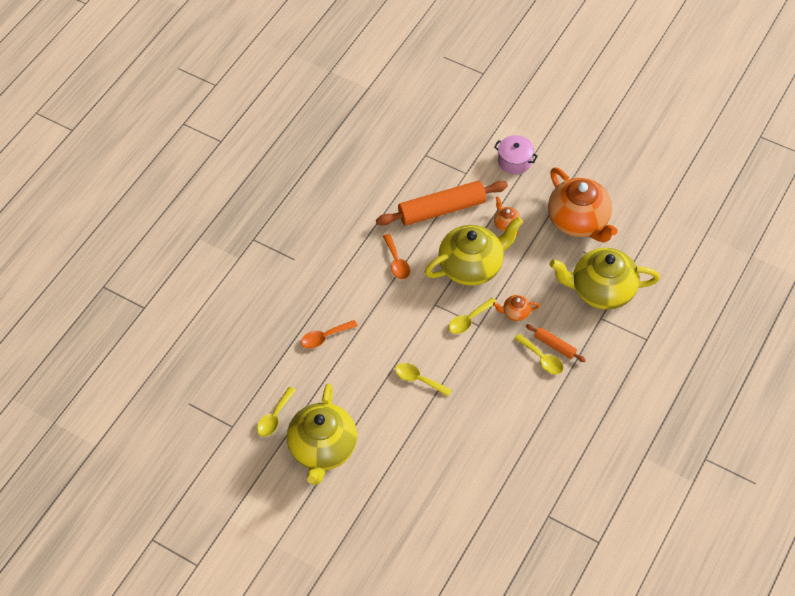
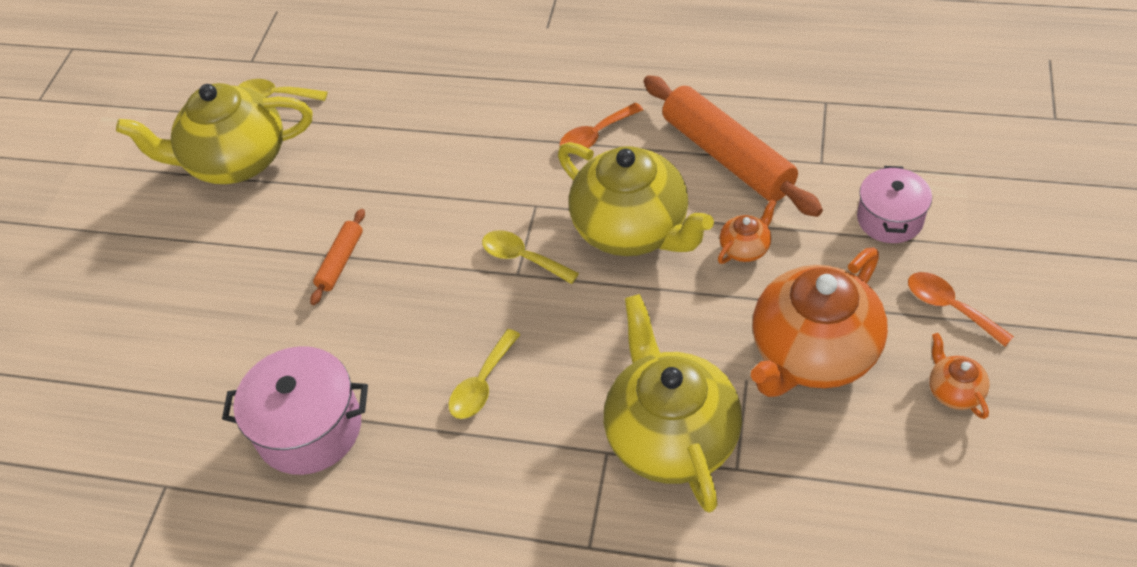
camera: 75 degrees right, 5 degrees down
orange spoon [301,320,358,349] -> orange spoon moved to [908,272,1014,346]
yellow spoon [395,363,452,397] -> none
orange teapot [493,295,540,321] -> orange teapot moved to [929,333,990,419]
orange rolling pin [526,324,586,362] -> orange rolling pin moved to [310,209,365,305]
none -> pink pot [222,346,368,475]

